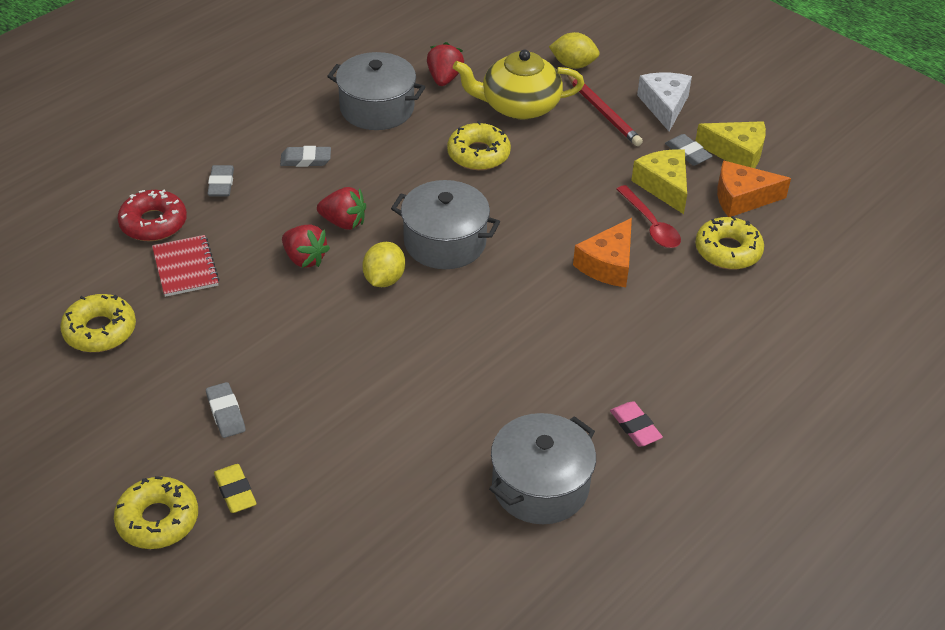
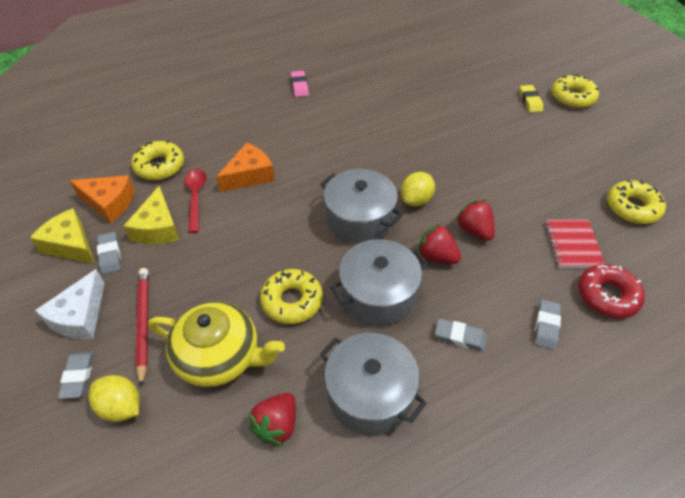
camera: 160 degrees left, 5 degrees up
grey eraser [206,382,245,438] -> grey eraser moved to [58,352,94,399]
grey pot [489,413,596,524] -> grey pot moved to [330,239,428,326]

